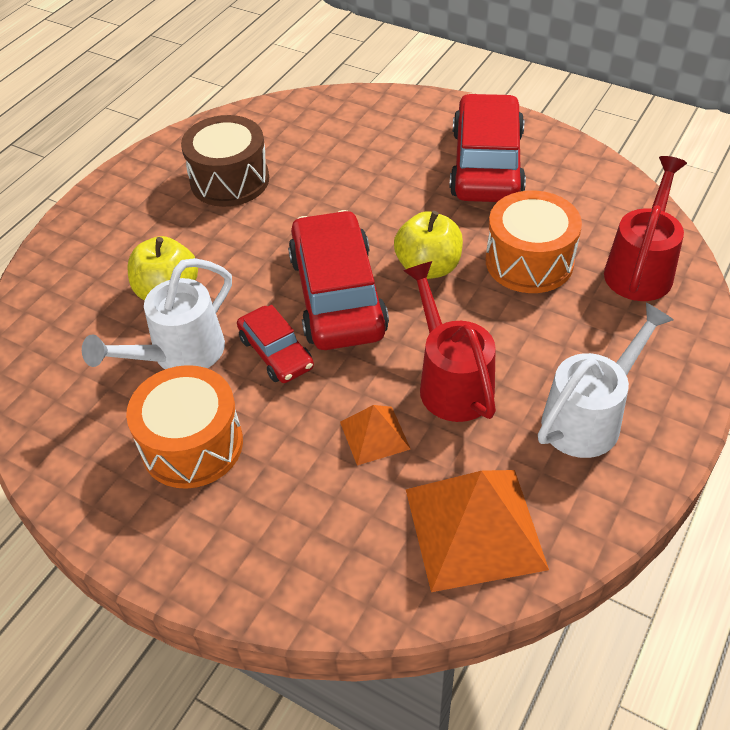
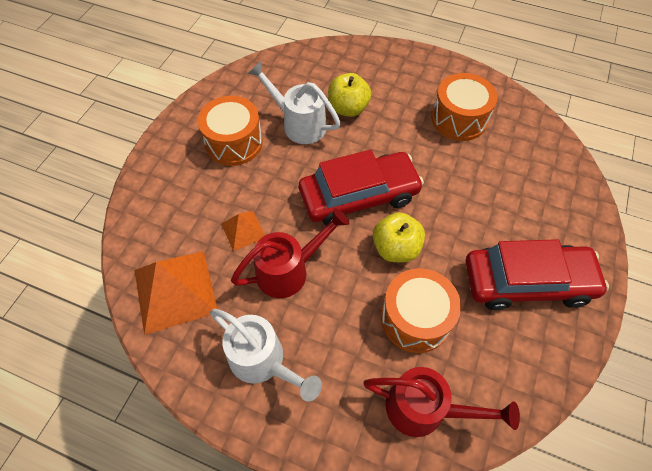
camera: 80 degrees right, 10 degrees up
brown drum [181,115,269,207] -> orange drum [431,73,498,141]
red car [237,305,314,383] -> none

